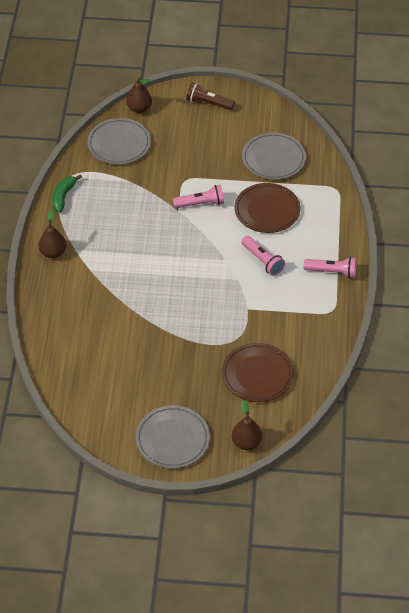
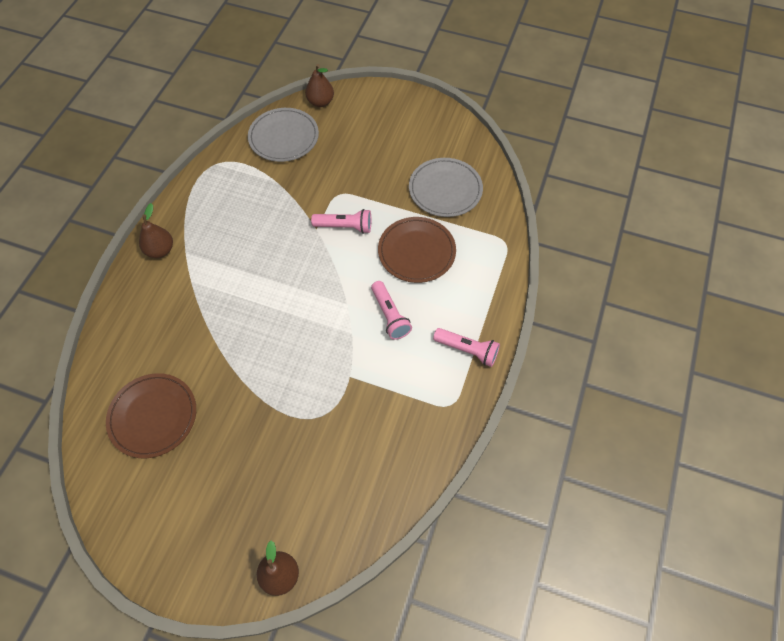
camera: 15 degrees right, 10 degrees up
green banana [52,174,82,213] -> none
grey plate [135,405,210,469] -> none
brown flashlight [186,83,235,110] -> none
brown plate [222,343,294,402] -> brown plate moved to [106,373,196,458]

